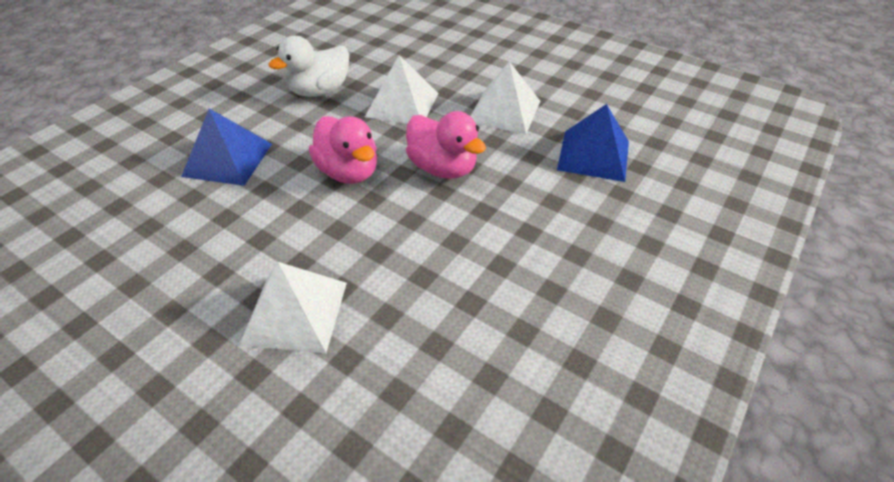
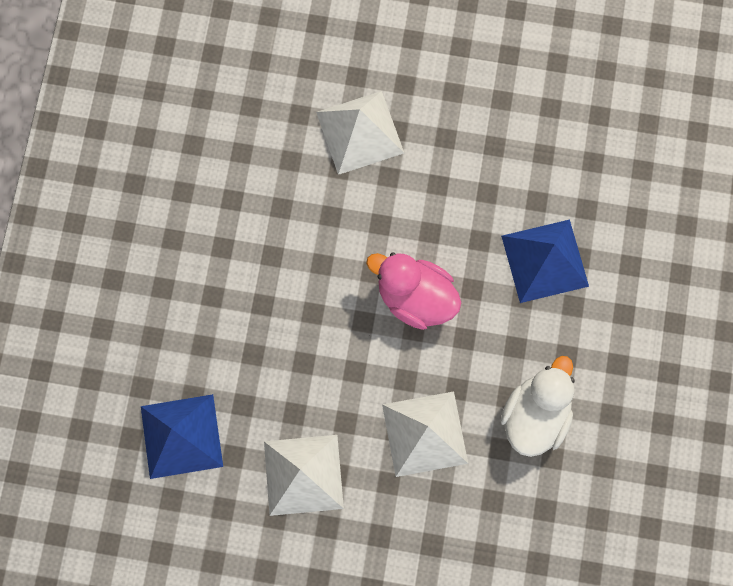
camera: 155 degrees right, 30 degrees up
pink duck [406,111,486,179] -> none

